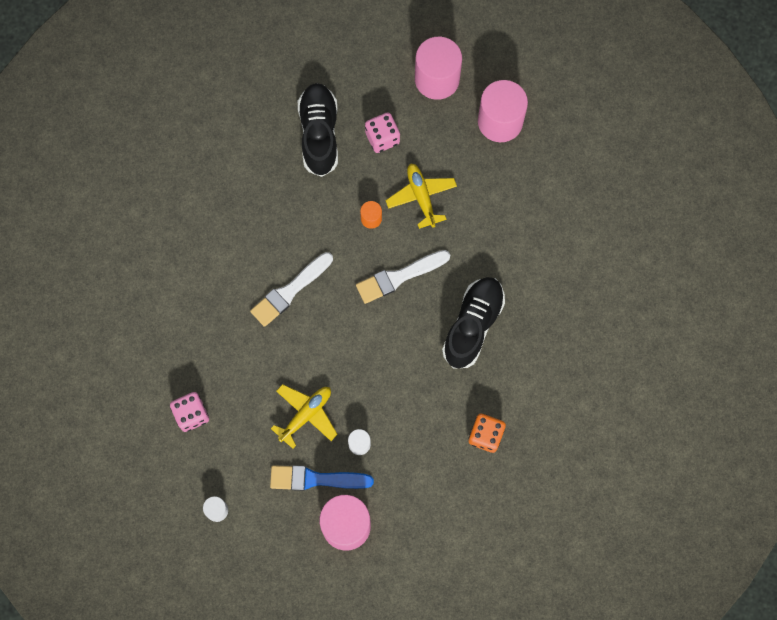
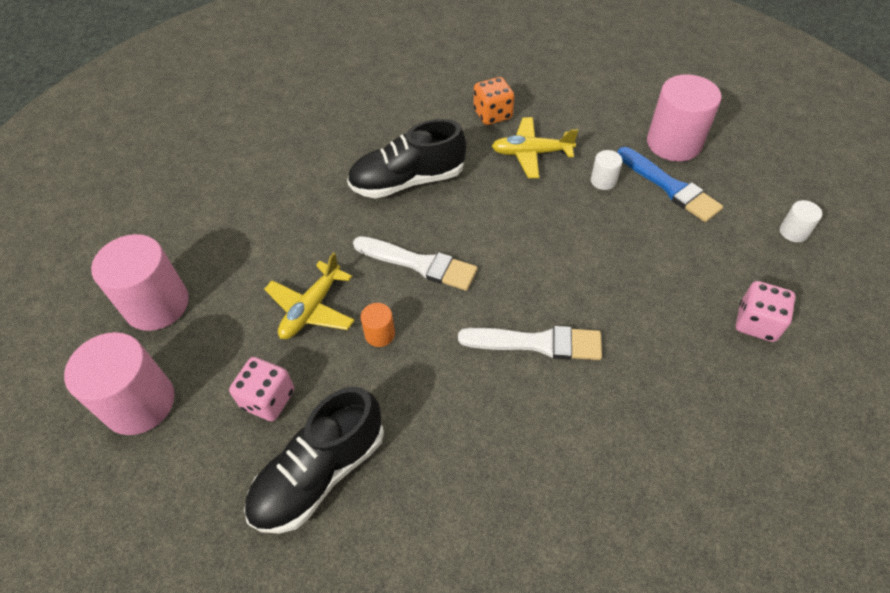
camera: 130 degrees left, 20 degrees down
yellow plane [271,384,338,449] -> yellow plane moved to [492,117,578,178]

